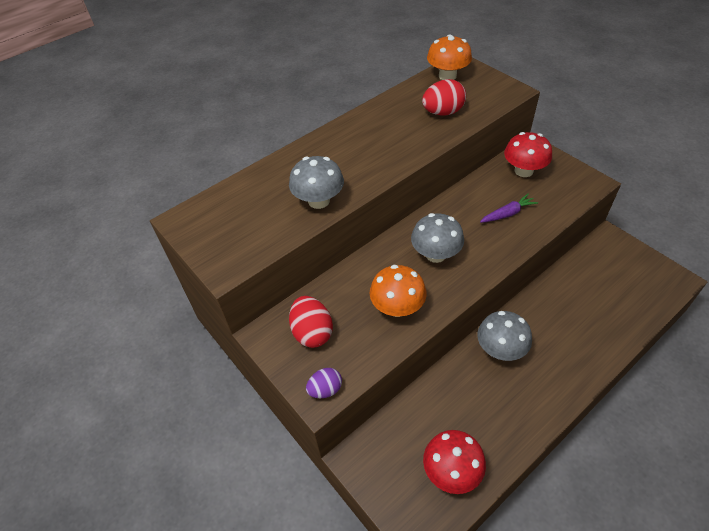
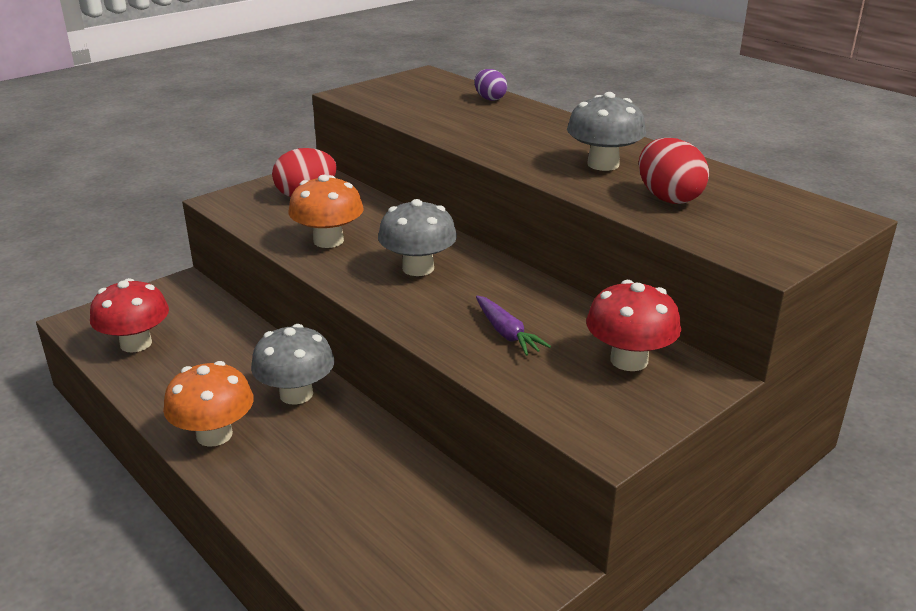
camera: 85 degrees right, 20 degrees down
grey mushroom [289,156,344,209] -> grey mushroom moved to [567,92,646,171]
purple egg [306,368,342,398] -> purple egg moved to [474,69,507,101]
orange mushroom [427,34,472,80] -> orange mushroom moved to [163,361,254,447]

